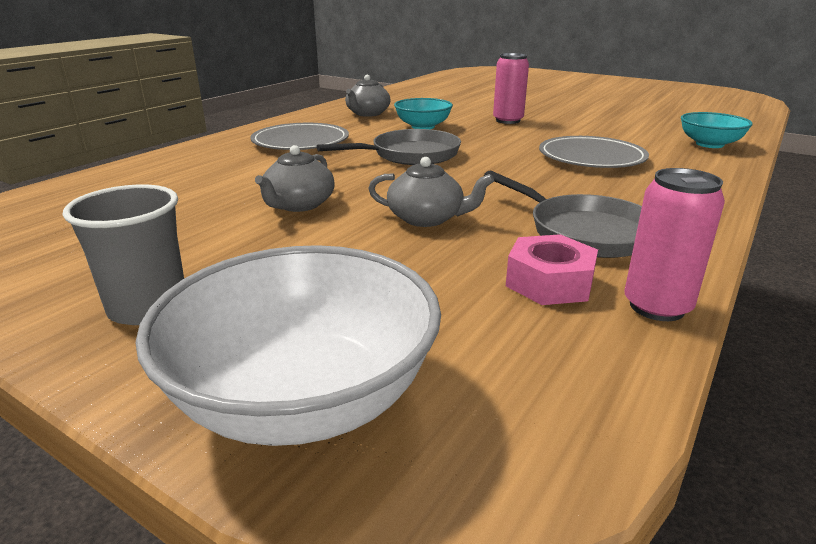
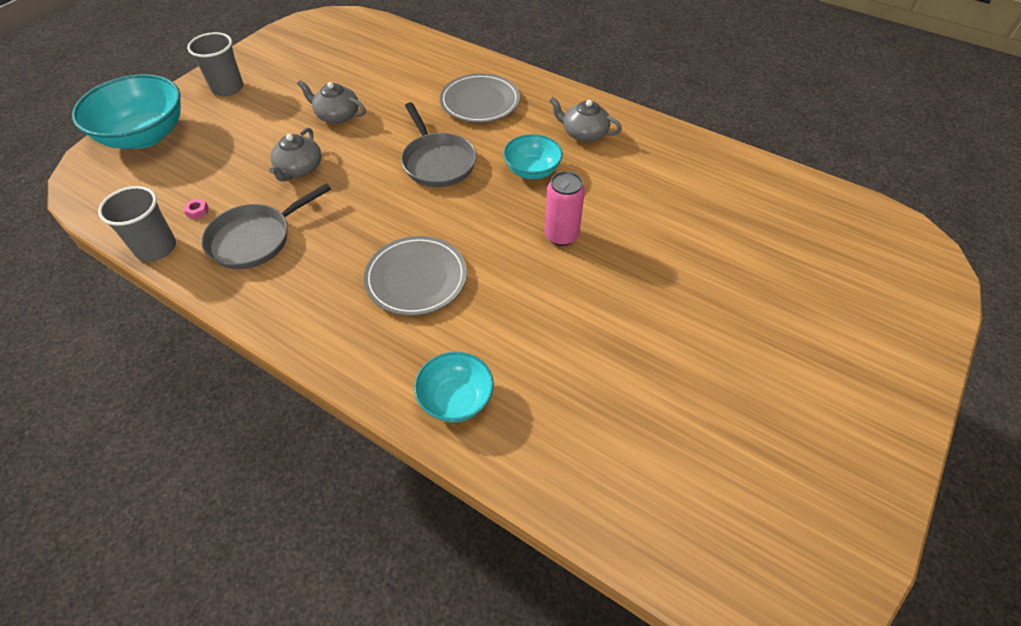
camera: 90 degrees right, 25 degrees up
white bowl [136,245,441,446] -> turquoise bowl [72,74,181,149]
pink nut [506,234,598,305] -> pink nut [184,198,209,220], size x0.44
pink can [624,168,725,321] -> grey cup [98,186,176,262]

